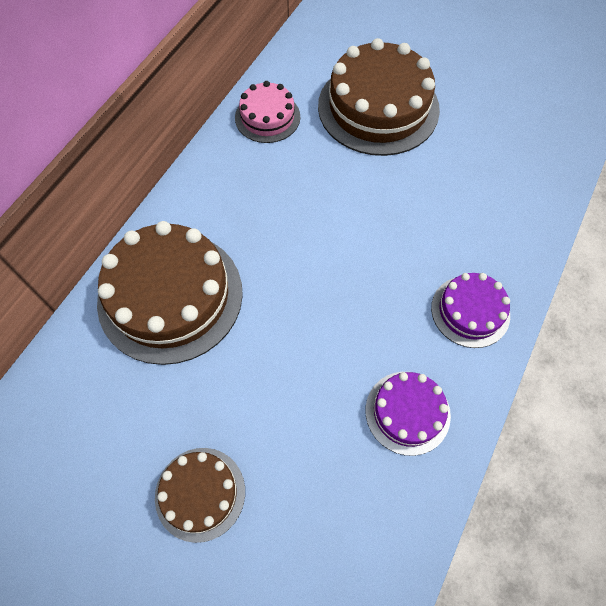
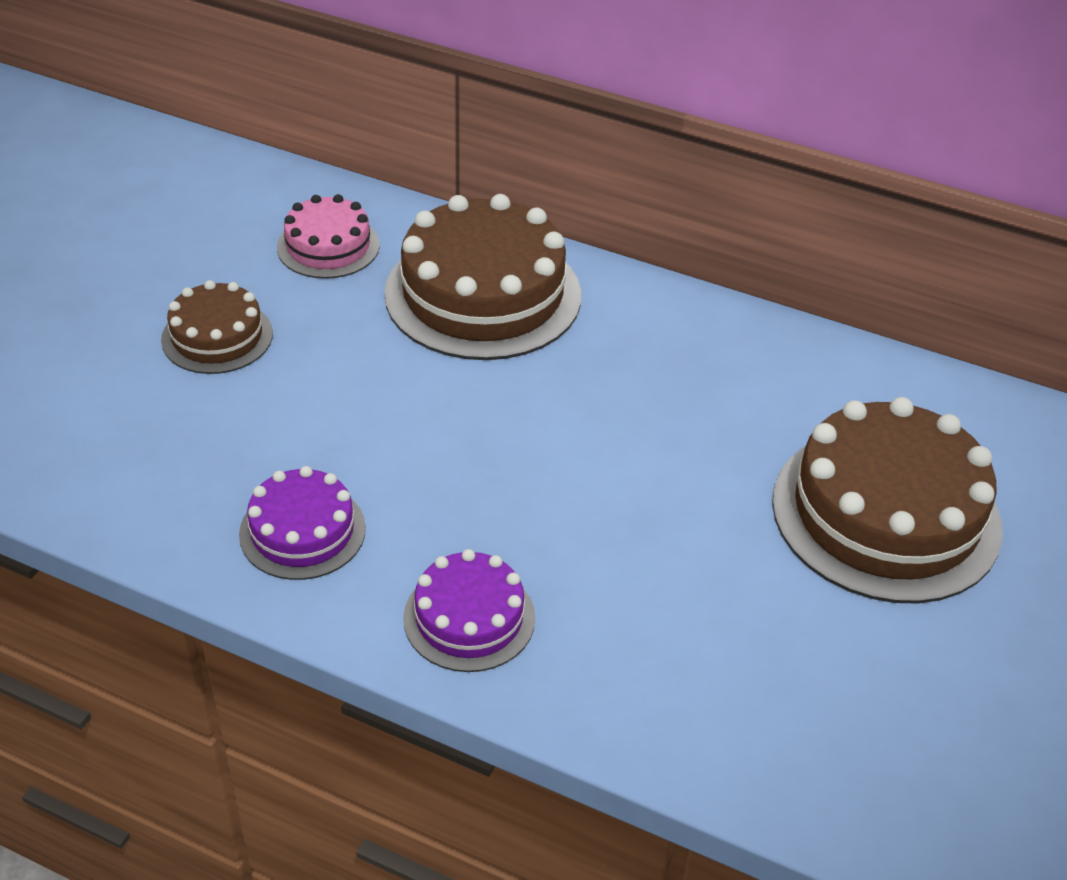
camera: 85 degrees right, 20 degrees down
pink cake [235,81,300,143] -> pink cake moved to [277,194,380,279]

